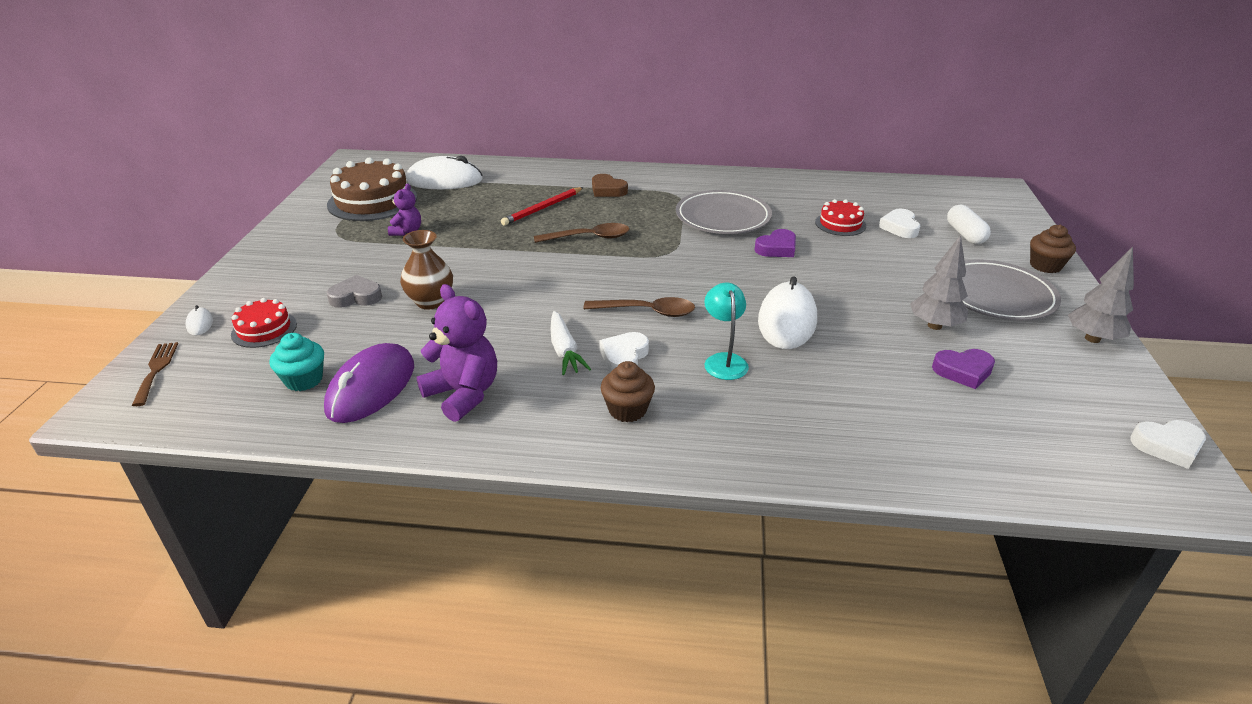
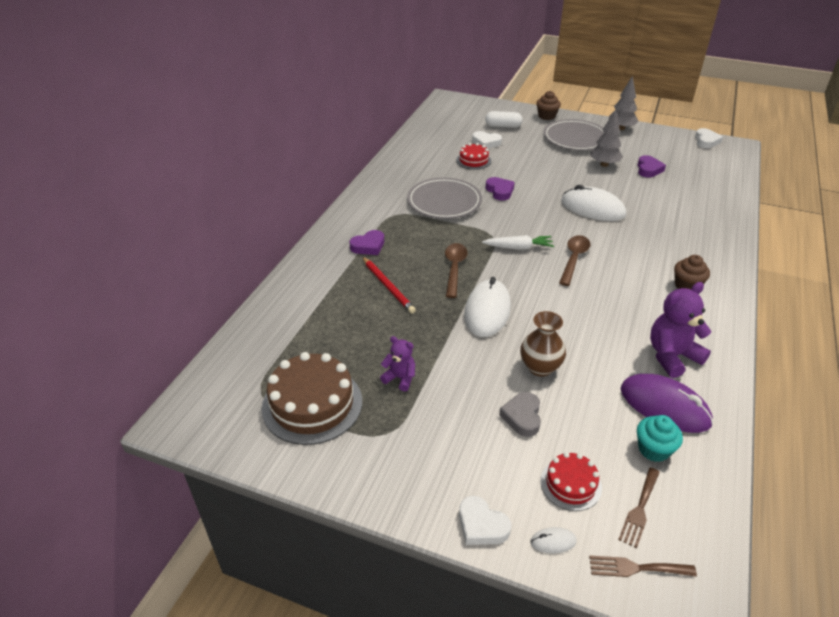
camera: 75 degrees left, 5 degrees up
white mouse [406,156,483,189] -> white mouse moved to [464,277,511,337]
white carrot [551,311,591,375] -> white carrot moved to [482,235,554,250]
brown heart [592,174,628,197] -> purple heart [349,230,384,255]
white heart [599,332,649,371] -> white heart moved to [459,496,511,545]
turquoise lamp [704,283,749,380] -> none
none -> brown fork [618,467,660,548]

